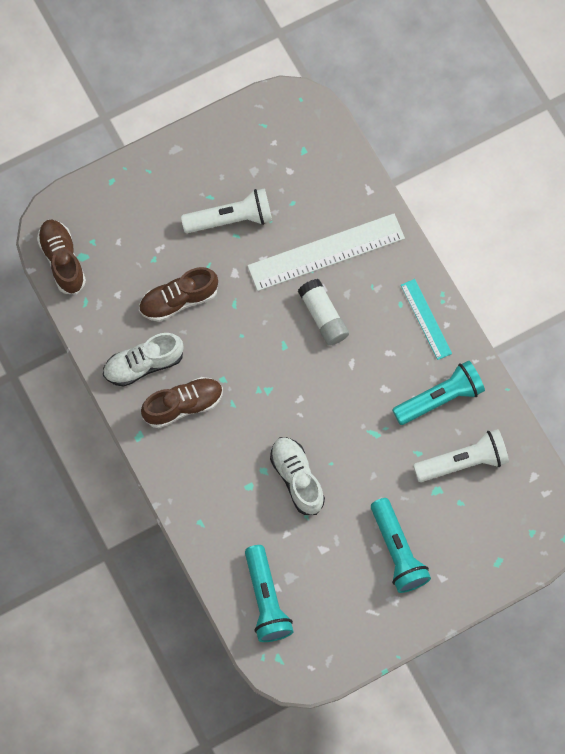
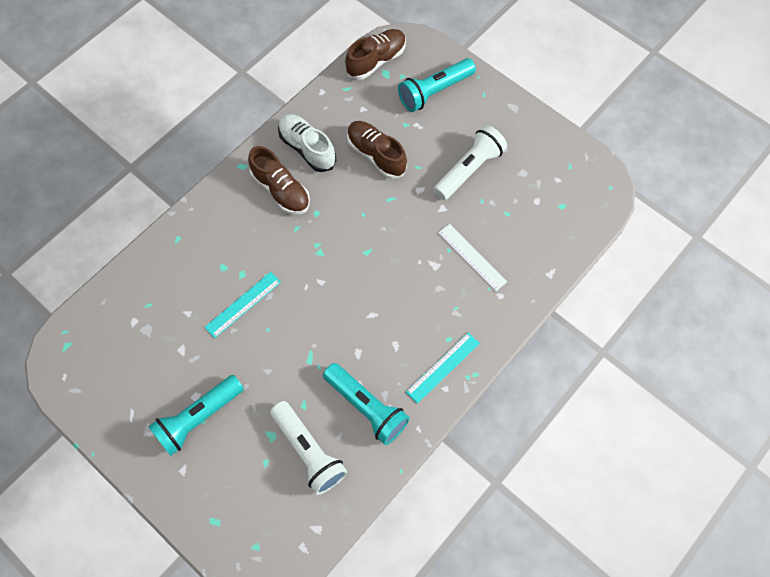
camera: 70 degrees right, 5 degrees down
white flashlight [181,188,272,233] -> white flashlight turned 105 degrees counterclockwise [433,125,507,200]
turquoise flashlight [245,545,294,642] -> turquoise flashlight moved to [398,58,476,112]
white ruler [247,214,405,291] -> white ruler [438,224,507,291], size x0.54
white shoe [270,437,325,515] -> turquoise ruler [204,272,281,338]
white glue stick [298,279,349,346] -> none

